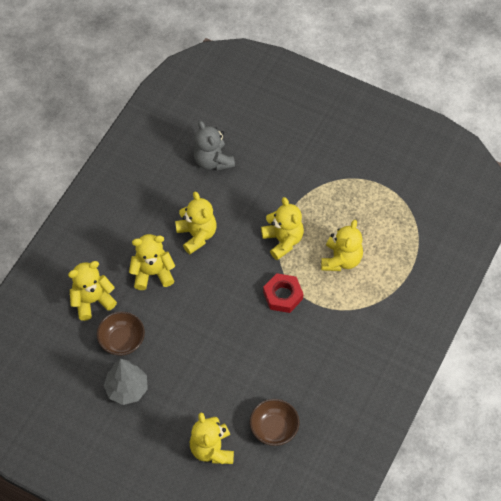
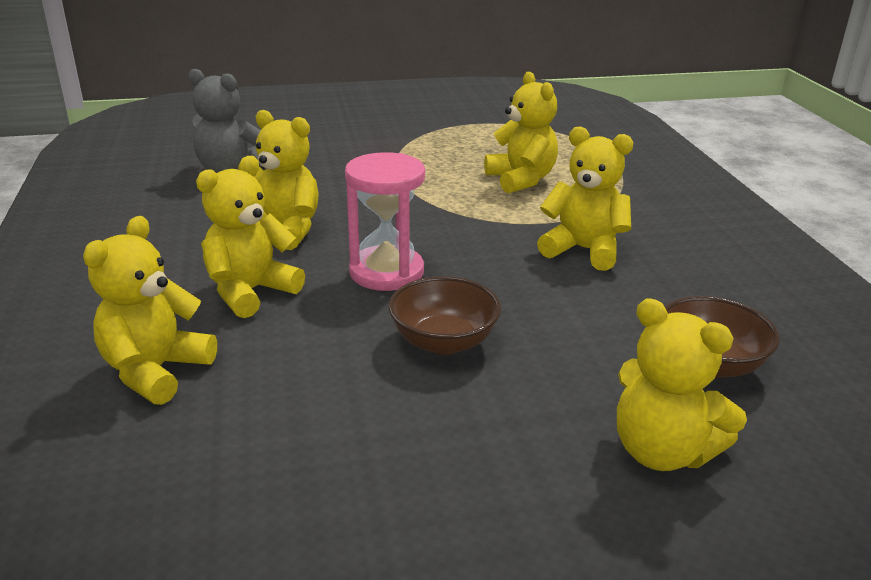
camera: 40 degrees left, 30 degrees down
brown bowl [97,311,145,356] -> brown bowl moved to [389,276,501,355]
grey tree [104,359,148,405] -> none
yellow teddy bear [261,197,304,260] -> yellow teddy bear moved to [537,126,634,271]
red nut [263,273,303,313] -> none
none -> pink hourglass [345,152,425,291]

